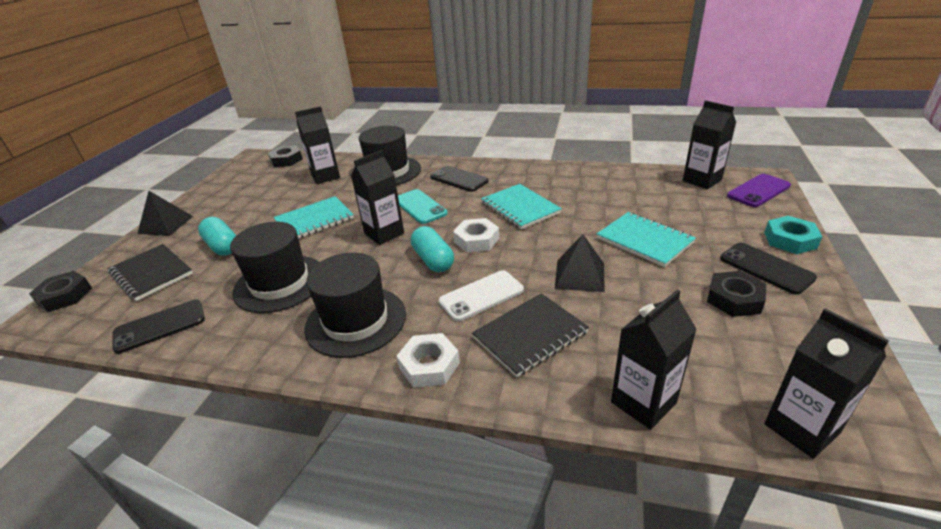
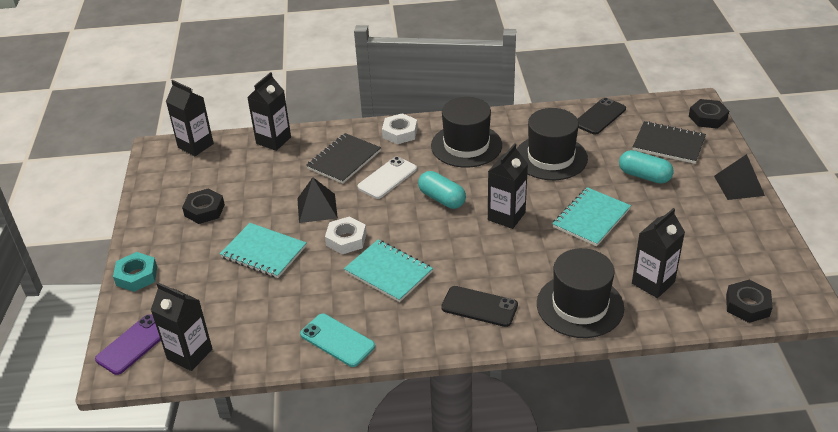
camera: 160 degrees right, 5 degrees up
turquoise phone [398,189,447,224] -> turquoise phone moved to [300,314,375,367]
white nut [453,218,499,253] -> white nut moved to [325,216,367,254]
black phone [720,243,817,294] -> none

